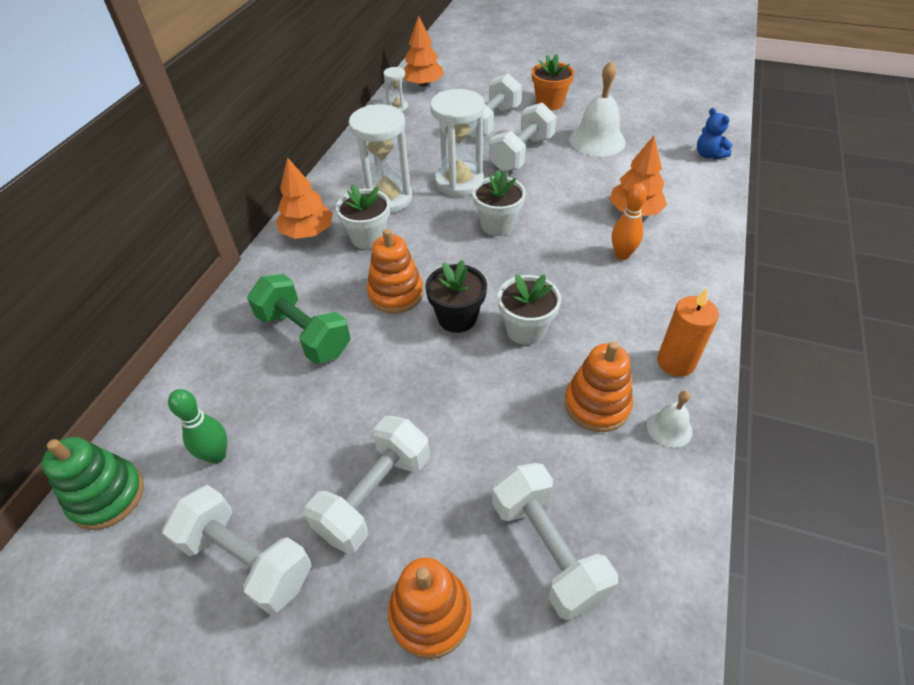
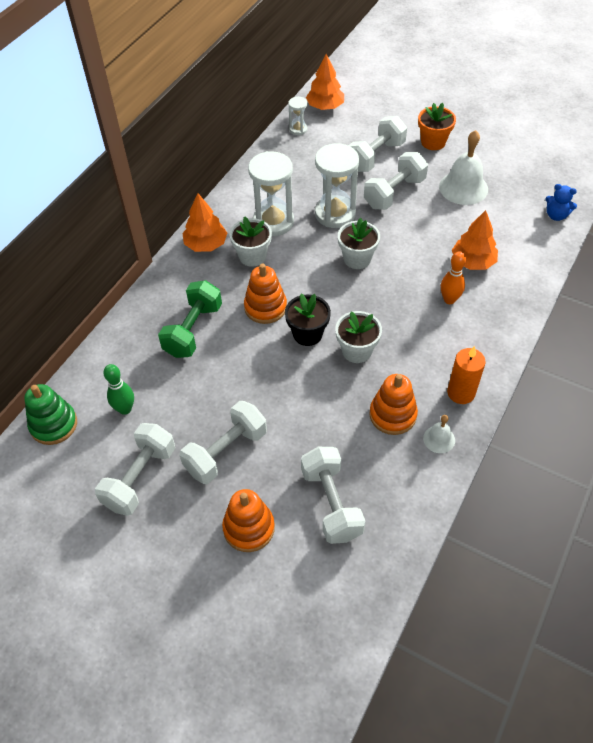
camera: 10 degrees right, 5 degrees up
white dumbbell [162,485,312,614] -> white dumbbell turned 75 degrees clockwise [95,423,175,516]
green dumbbell [247,274,351,364] -> green dumbbell turned 60 degrees clockwise [158,280,222,358]
blue teddy bear [697,108,732,160] -> blue teddy bear turned 45 degrees counterclockwise [545,184,577,221]

